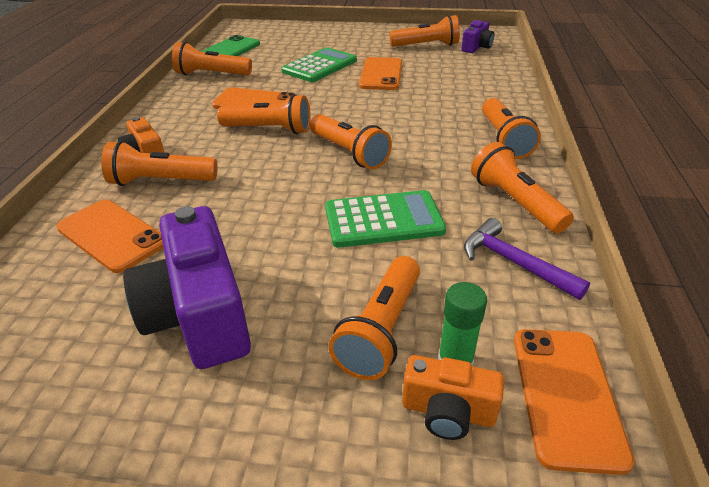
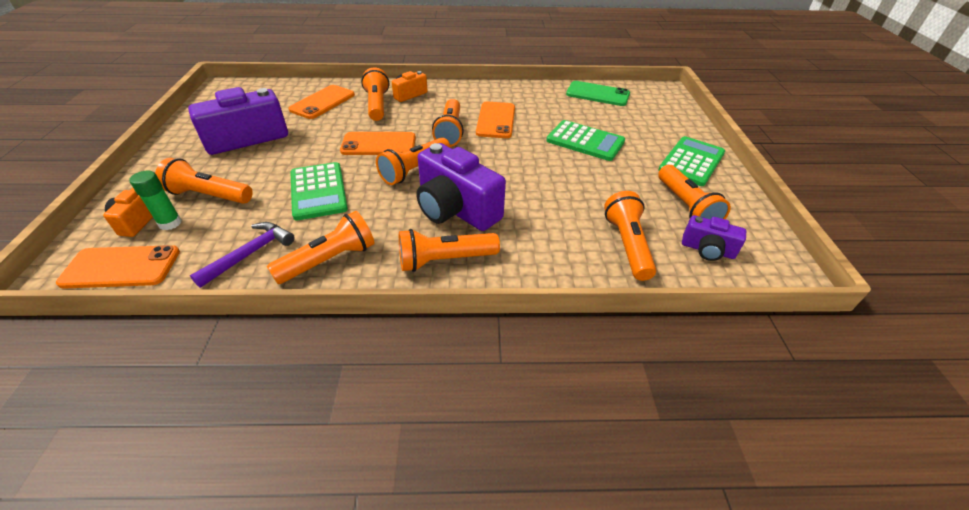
camera: 80 degrees right, 5 degrees up
orange flashlight [172,42,252,75] -> orange flashlight moved to [604,191,656,281]
orange phone [359,57,402,90] -> orange phone moved to [340,132,416,155]
none -> purple camera [417,143,506,231]
none -> green calculator [658,136,725,186]

